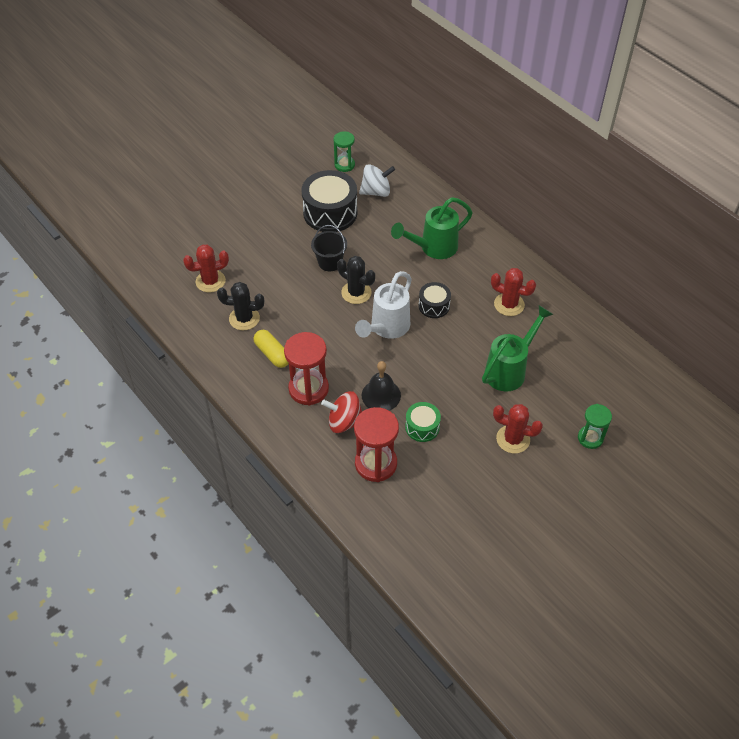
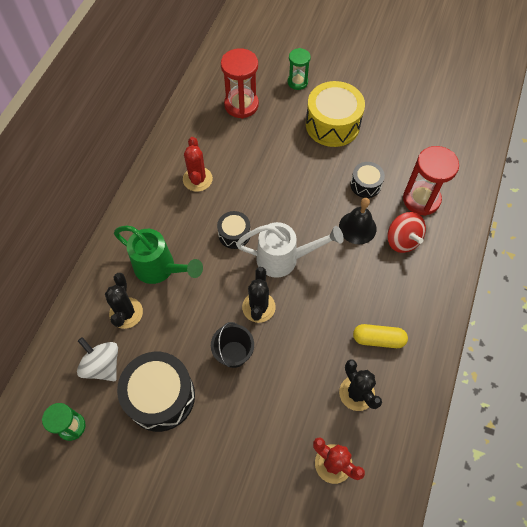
camera: 120 degrees left, 10 degrees up
yellow capsule [254,330,289,368] -> yellow capsule turned 75 degrees clockwise [353,324,408,348]
red hourglass [284,332,329,406] -> red hourglass moved to [221,48,259,119]
green drum [405,402,441,442] -> black drum [351,162,385,198]
green watering can [482,305,554,391] -> none
red cactus [493,404,543,454] -> yellow drum [306,81,365,147]
none -> black cactus [105,273,143,329]

